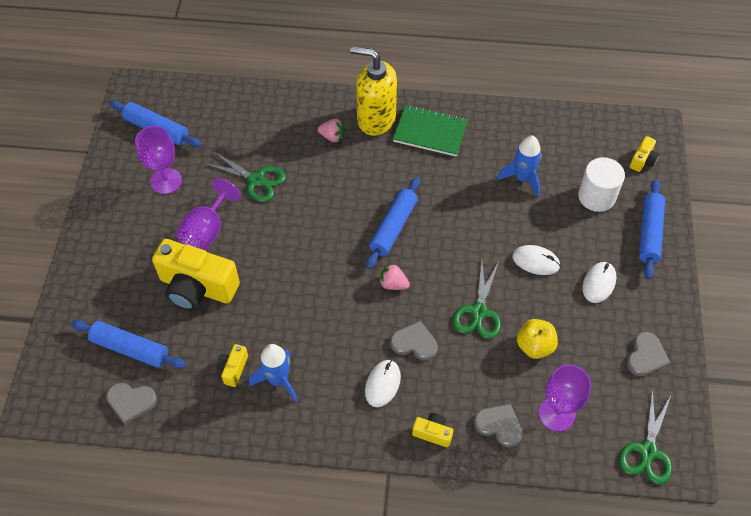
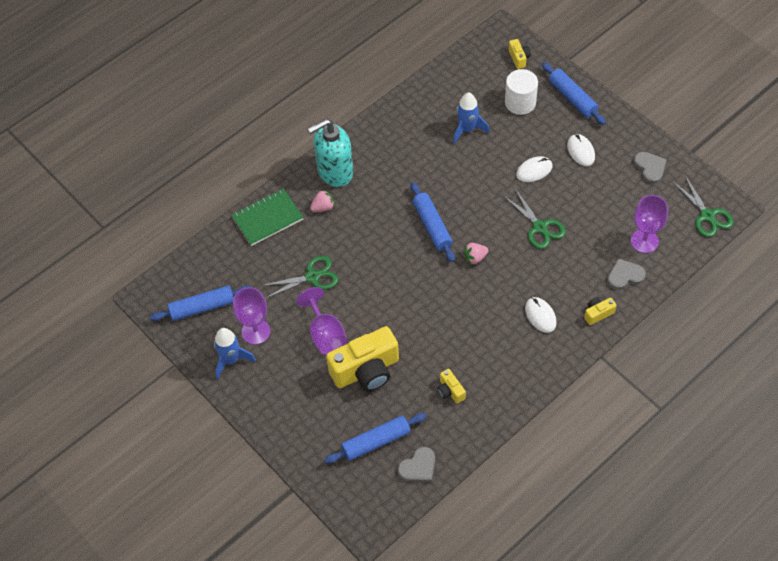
camera: 45 degrees left, 0 degrees up
blue rocket [249,344,298,402] -> blue rocket moved to [214,328,256,379]
yellow soap dispenser [350,46,397,136] -> turquoise soap dispenser [308,119,353,187]
grey heart [390,321,438,361] -> none
green notebook [393,105,468,156] -> green notebook moved to [231,188,304,246]
yellow apple [517,319,558,359] -> none

